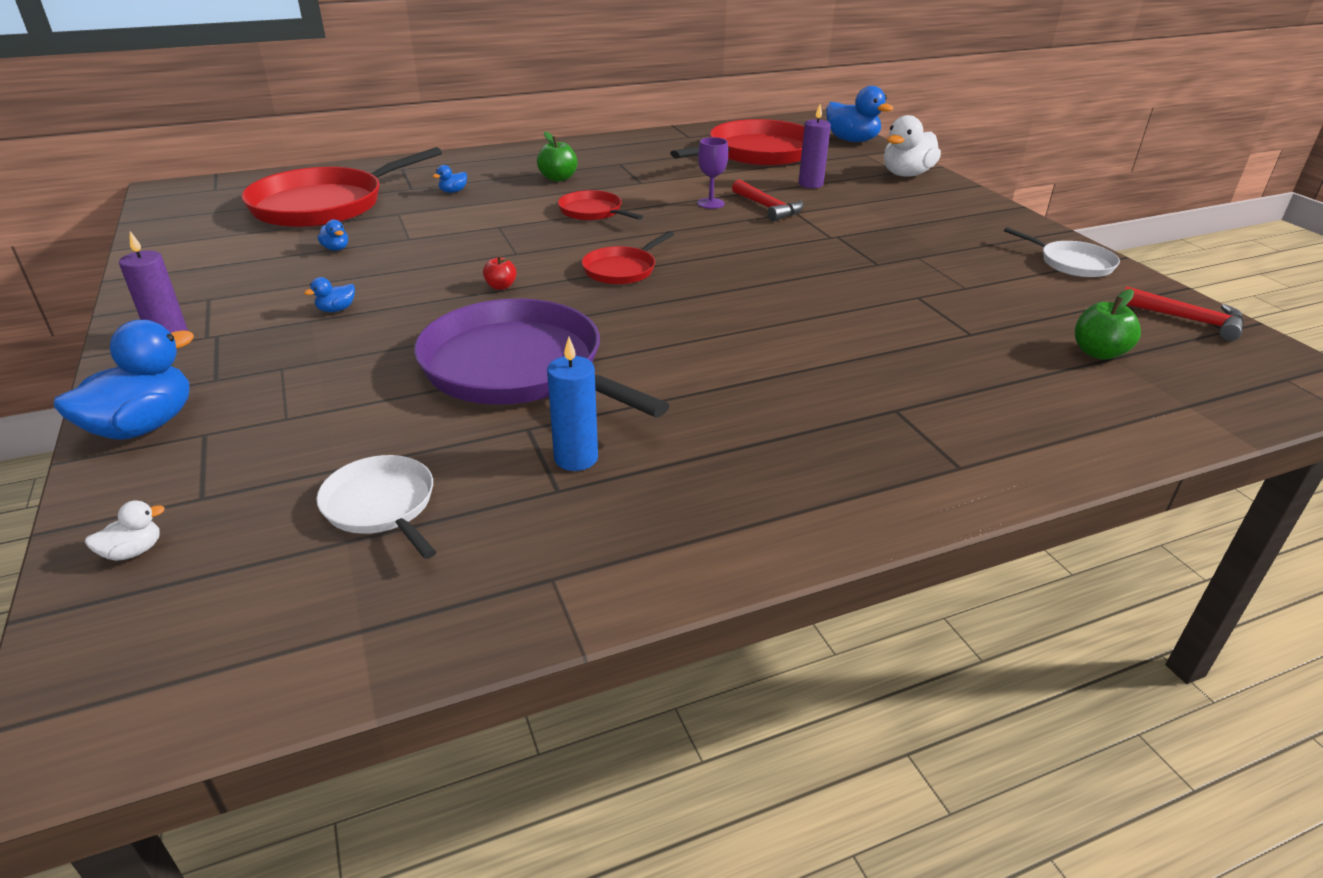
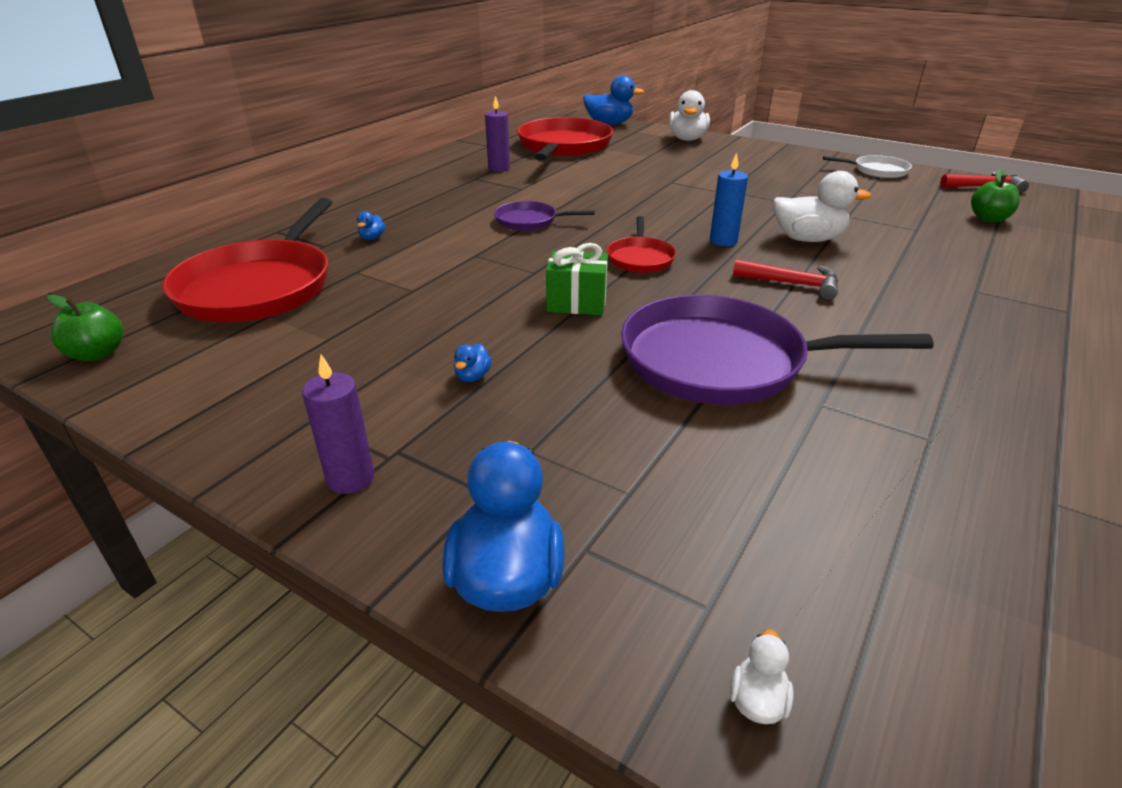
camera: 35 degrees left, 0 degrees up
white pan [316,455,436,559] -> none
blue duck [317,219,348,251] -> none
red apple [483,255,517,290] -> green gift [546,243,608,315]
green apple [537,131,578,182] -> green apple moved to [47,294,124,361]
blue candle [547,337,598,471] -> blue candle moved to [710,153,748,246]
red pan [558,190,643,221] -> purple pan [494,201,595,231]
purple goblet [697,137,728,209] -> none
red hammer [732,179,804,221] -> red hammer moved to [733,259,838,300]
purple candle [799,104,831,188] -> purple candle moved to [485,96,510,172]
none -> white duck [773,171,871,242]

